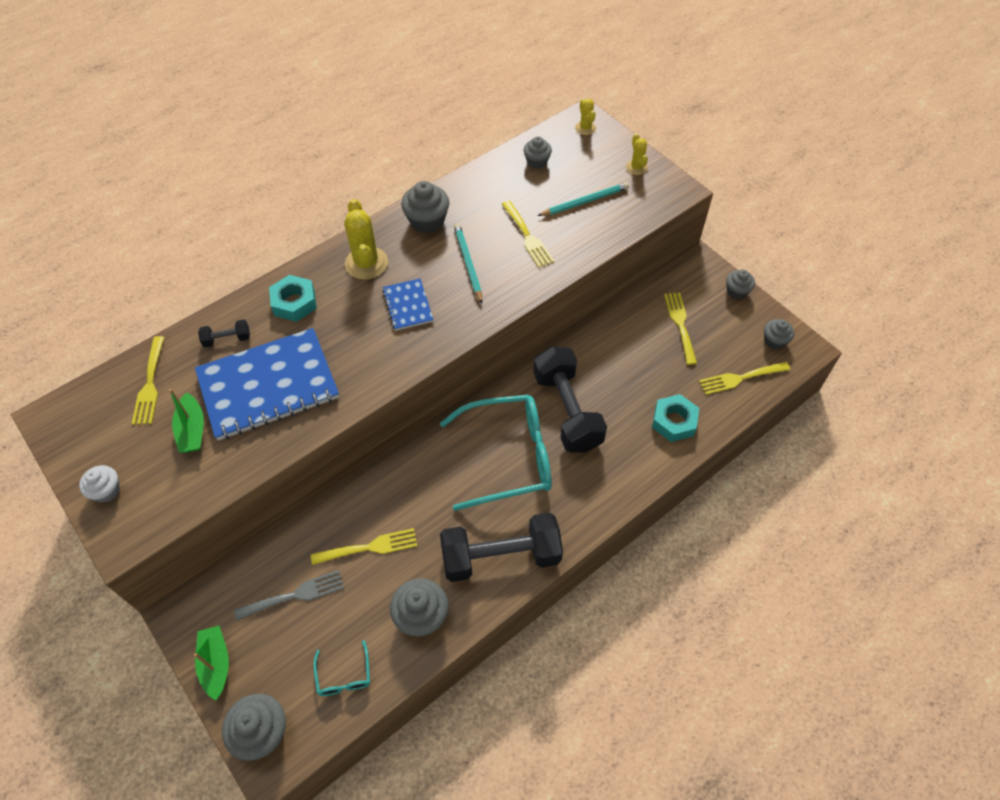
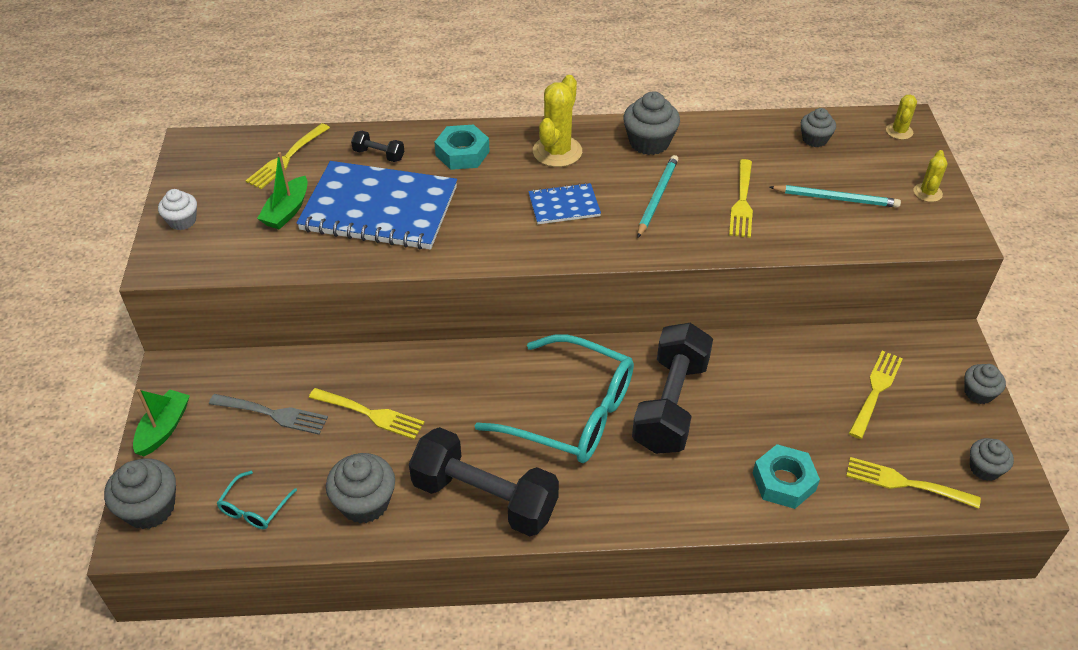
camera: 35 degrees right, 10 degrees down
blue notebook [382,279,434,331] -> blue notebook turned 60 degrees clockwise [528,183,601,224]

